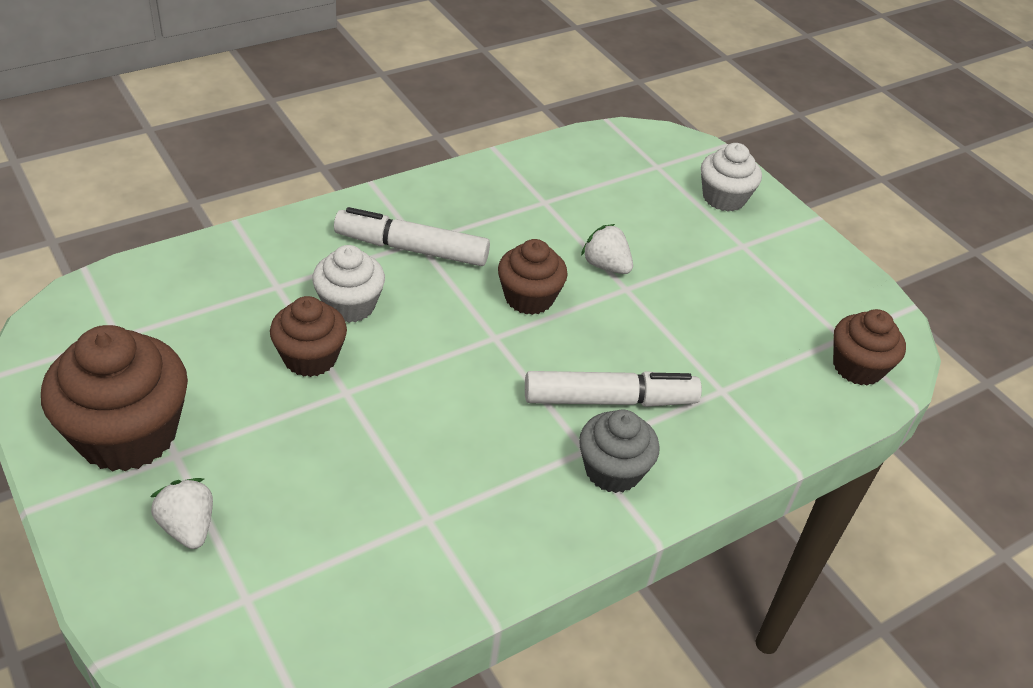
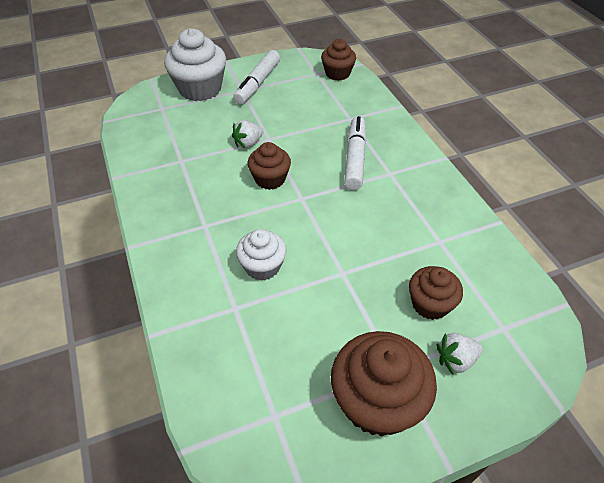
camera: 75 degrees left, 5 degrees up
brown cupcake [270,296,347,377] -> brown cupcake moved to [409,266,463,320]
white marker [334,207,490,266] -> white marker moved to [233,50,280,105]
grey cupcake [579,410,660,493] -> none
white cupcake [701,143,762,212] -> white cupcake [164,29,226,101], size x1.66

